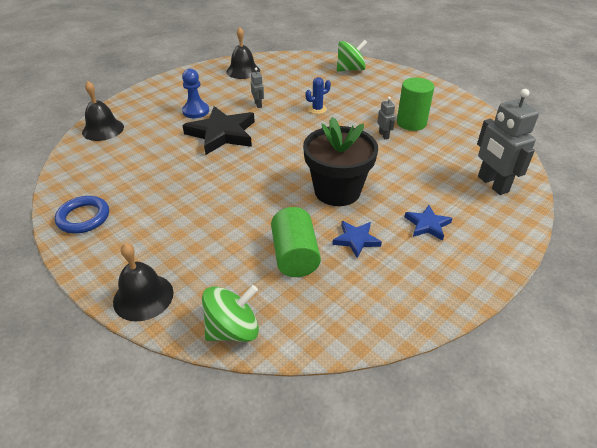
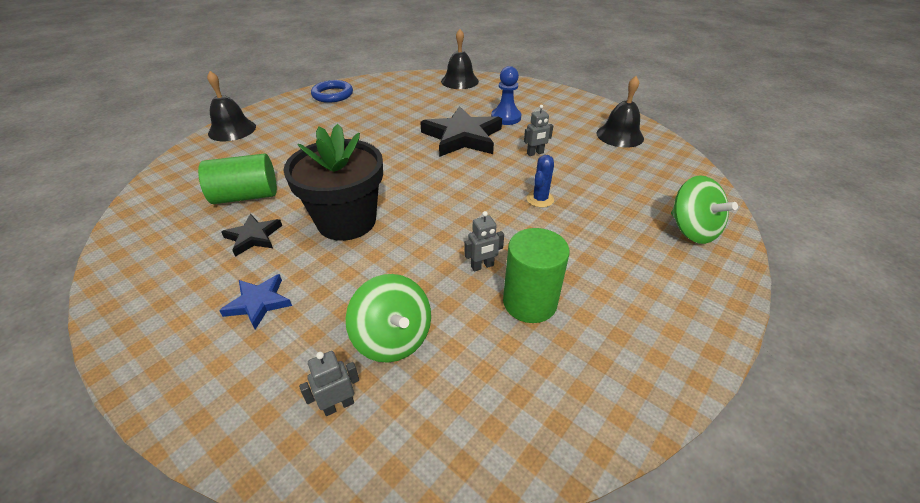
camera: 85 degrees right, 0 degrees up
green spinning top [202,285,259,342] -> green spinning top moved to [346,274,431,363]
blue cactus [305,77,331,114] -> blue cactus turned 60 degrees clockwise [527,155,554,208]
blue star [332,221,382,258] -> black star [221,214,282,257]
grey robot [477,89,539,195] -> grey robot [299,351,359,416], size x0.47

